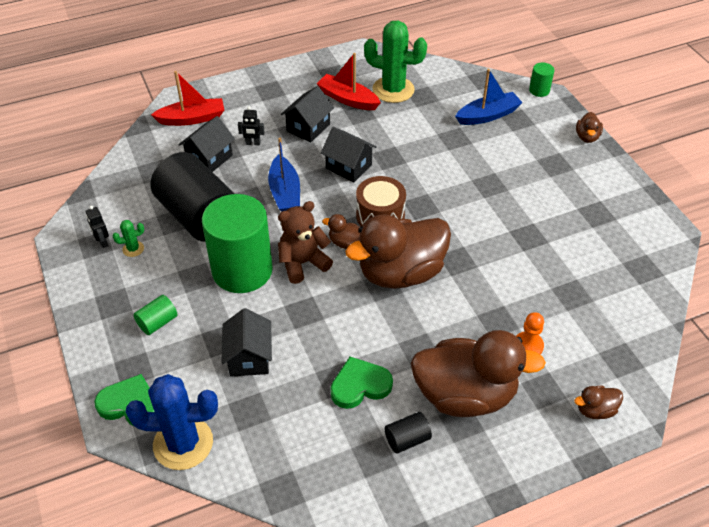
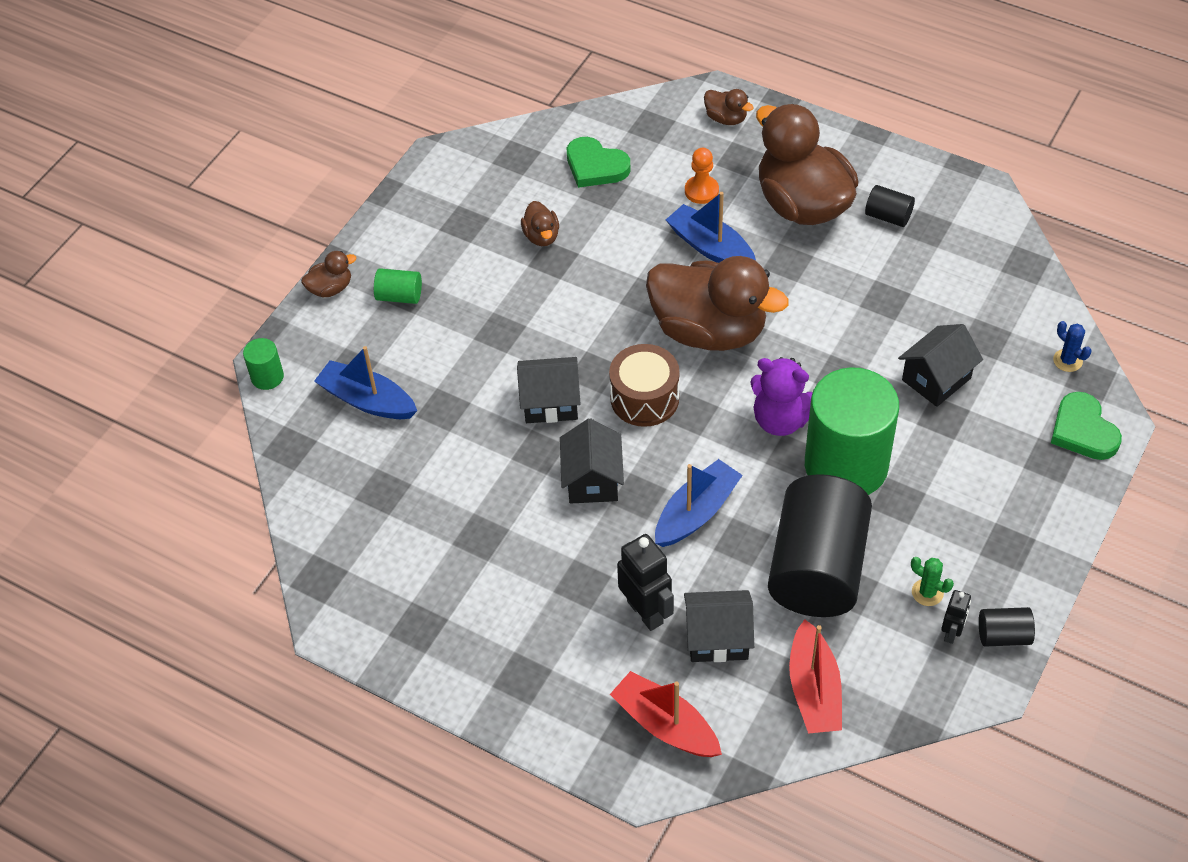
camera: 125 degrees left, 5 degrees up
blue cactus [126,374,218,470] -> blue cactus [1053,321,1092,372], size x0.43
green cylinder [133,295,178,335] -> green cylinder moved to [374,268,422,304]
black robot [238,106,265,145] -> black robot [617,534,674,631], size x1.78
brown teddy bear [278,201,333,284] -> purple teddy bear [750,357,813,436]
black house [281,86,334,142] -> black house moved to [517,357,581,423]
red boat [316,53,381,110] -> red boat moved to [789,619,842,734]
brown duck [322,214,360,249] -> brown duck moved to [521,201,559,246]
green heart [331,357,393,409] -> green heart moved to [567,137,631,188]
green cactus [364,21,427,103] -> none
none -> blue boat [666,192,756,263]
none -> black cylinder [979,607,1035,647]

